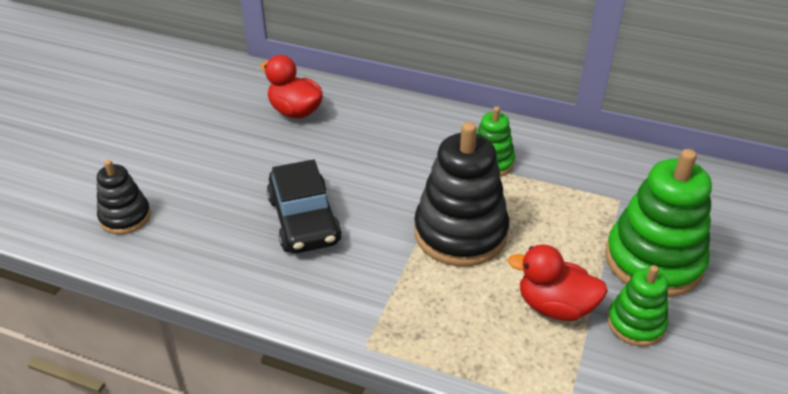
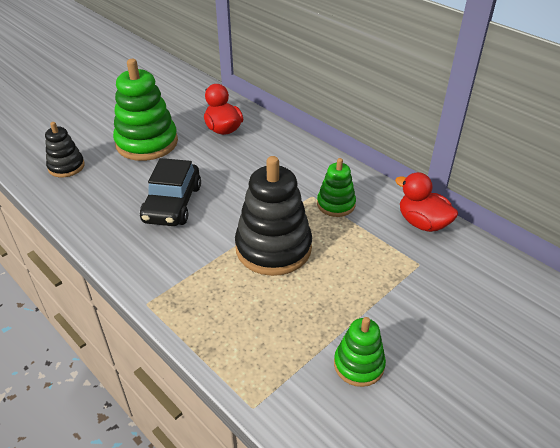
camera: 25 degrees right, 0 degrees up
red duck [508,244,608,321] -> red duck moved to [395,172,458,232]
green stacking toy [605,149,712,297] -> green stacking toy moved to [113,59,178,161]

